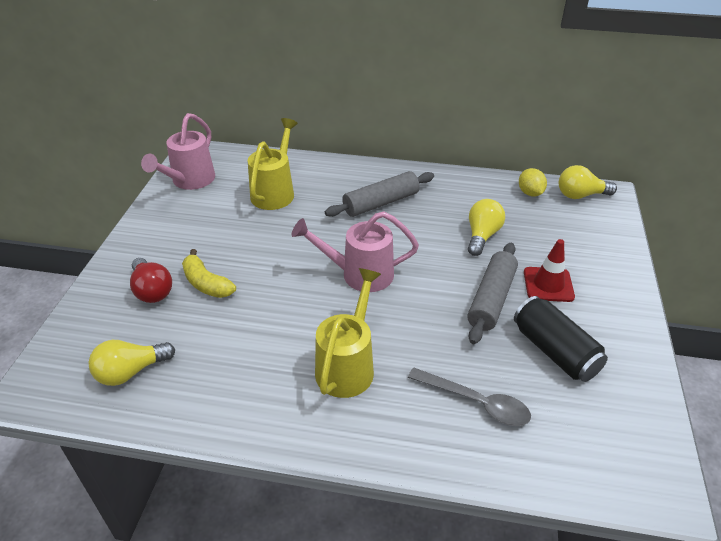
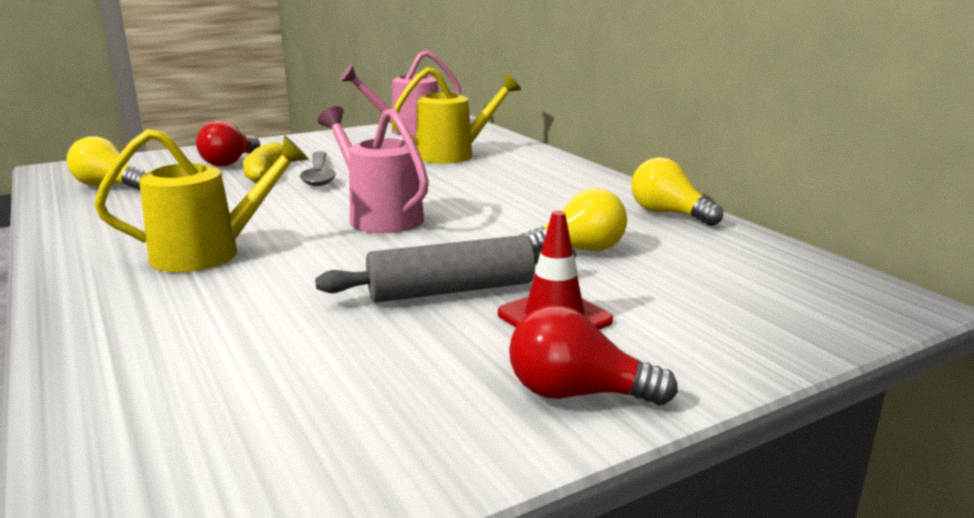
camera: 50 degrees right, 20 degrees down
grey rolling pin [325,171,434,217] -> none
grey spoon [408,367,531,426] -> grey spoon moved to [300,151,336,186]
black can [514,296,608,382] -> none
yellow lemon [519,168,547,197] -> none
yellow light bulb [559,165,617,199] -> yellow light bulb moved to [631,157,723,226]
none -> red light bulb [509,305,678,405]

